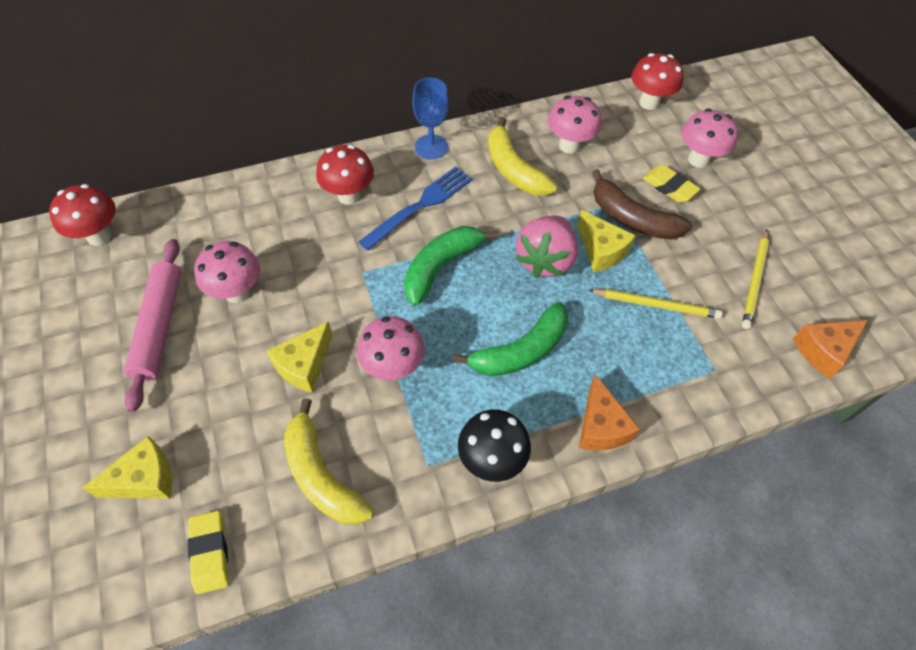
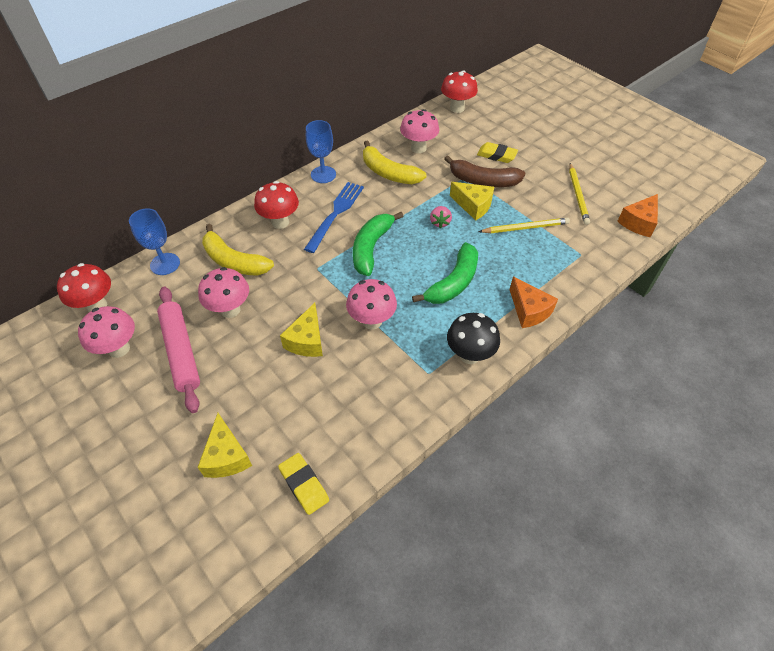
camera: 20 degrees left, 5 degrees down
yellow cheese [82,436,172,499] -> yellow cheese turned 120 degrees clockwise [197,413,252,478]
yellow banana [284,398,374,525] -> yellow banana moved to [202,224,274,276]
pink strawberry [516,216,578,278] -> pink strawberry [430,206,452,228], size x0.49
pink mushroom [682,108,738,168] -> pink mushroom moved to [78,306,135,358]
none -> blue goblet [129,208,180,275]

